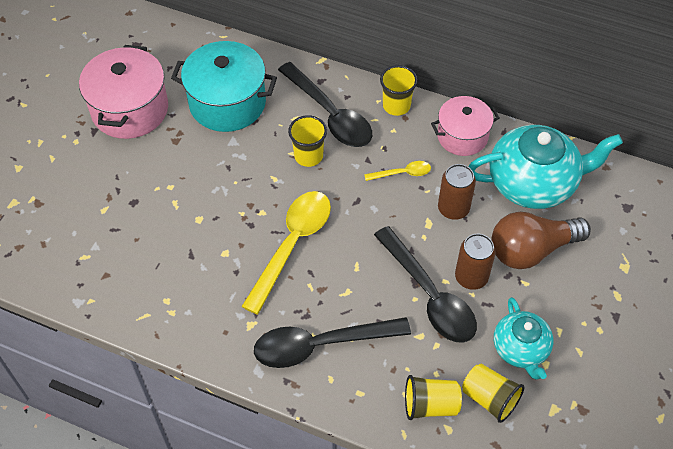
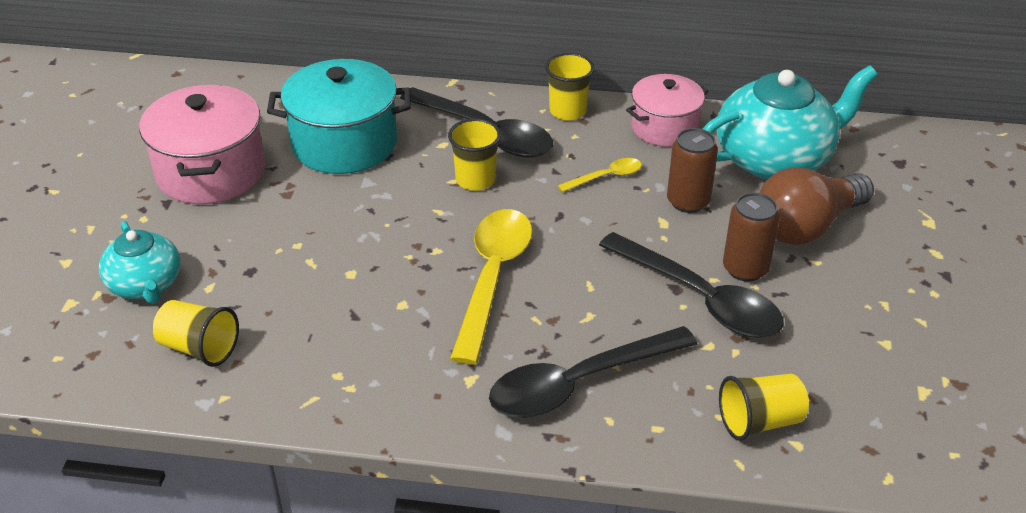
camera: 15 degrees left, 15 degrees down
yellow cup [462,363,524,423] -> yellow cup moved to [153,300,239,367]
turquoise teapot [494,297,553,379] -> turquoise teapot moved to [99,221,181,304]

